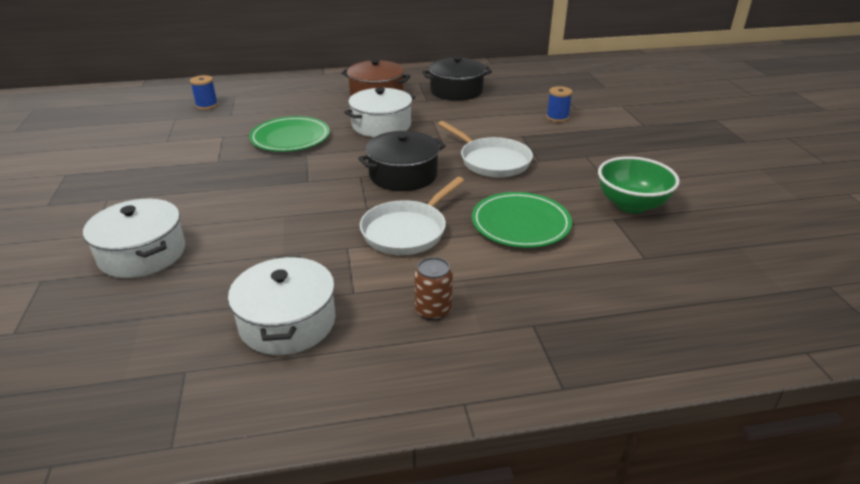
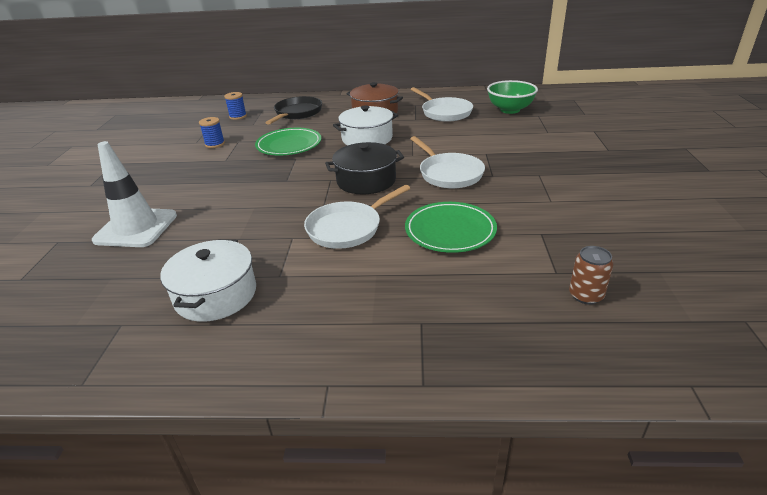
camera: 15 degrees right, 0 degrees up
white pot [83,199,185,278] -> white traffic cone [92,141,177,247]
brown can [414,257,453,321] -> brown can moved to [569,246,613,305]
black pot [422,56,492,101] -> white pan [410,87,473,122]
blue spool [546,86,573,122] -> blue spool moved to [199,117,225,148]
green bowl [598,156,680,213] -> green bowl moved to [487,80,538,114]
none -> black pan [265,96,322,125]

